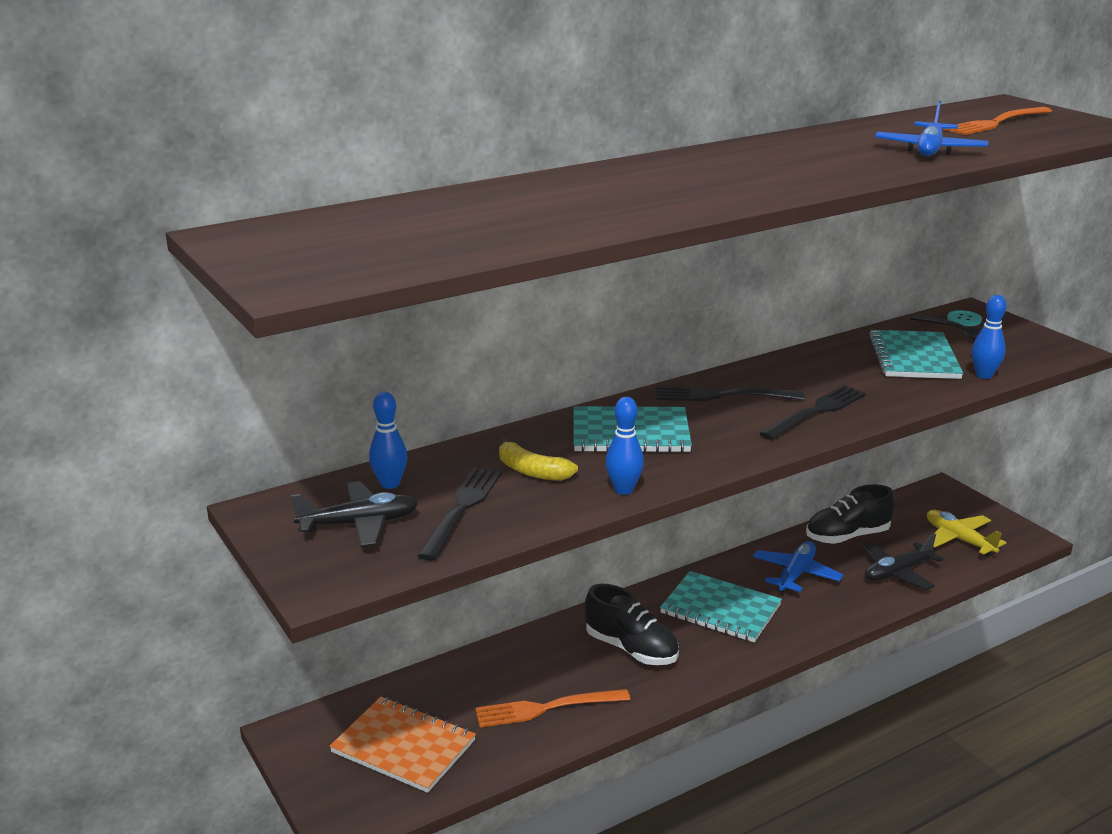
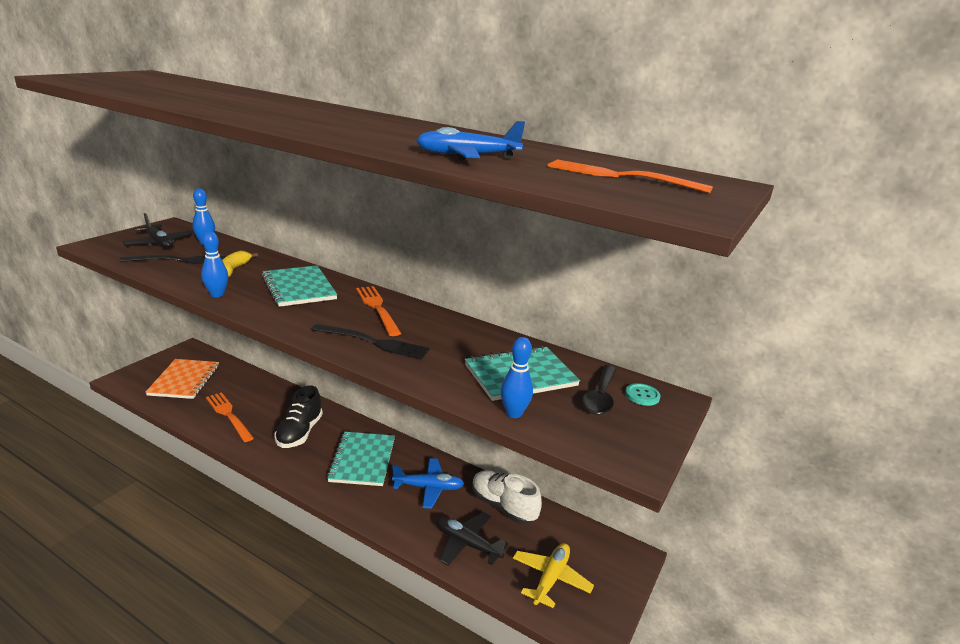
camera: 60 degrees right, 0 degrees up
black fork [656,386,805,401] -> orange fork [356,286,401,336]
black shoe [806,484,895,544] -> white shoe [472,470,542,524]

